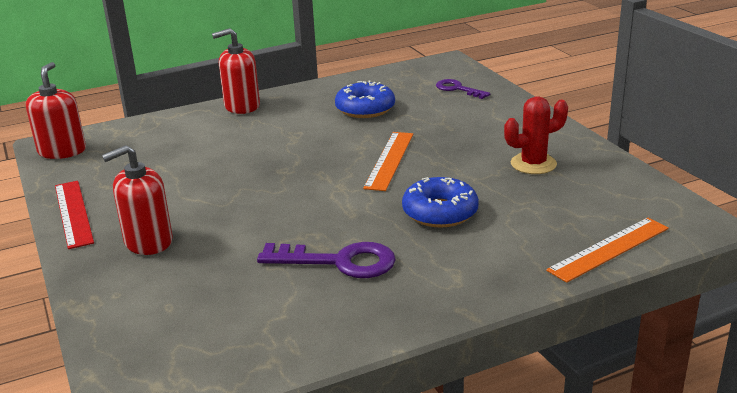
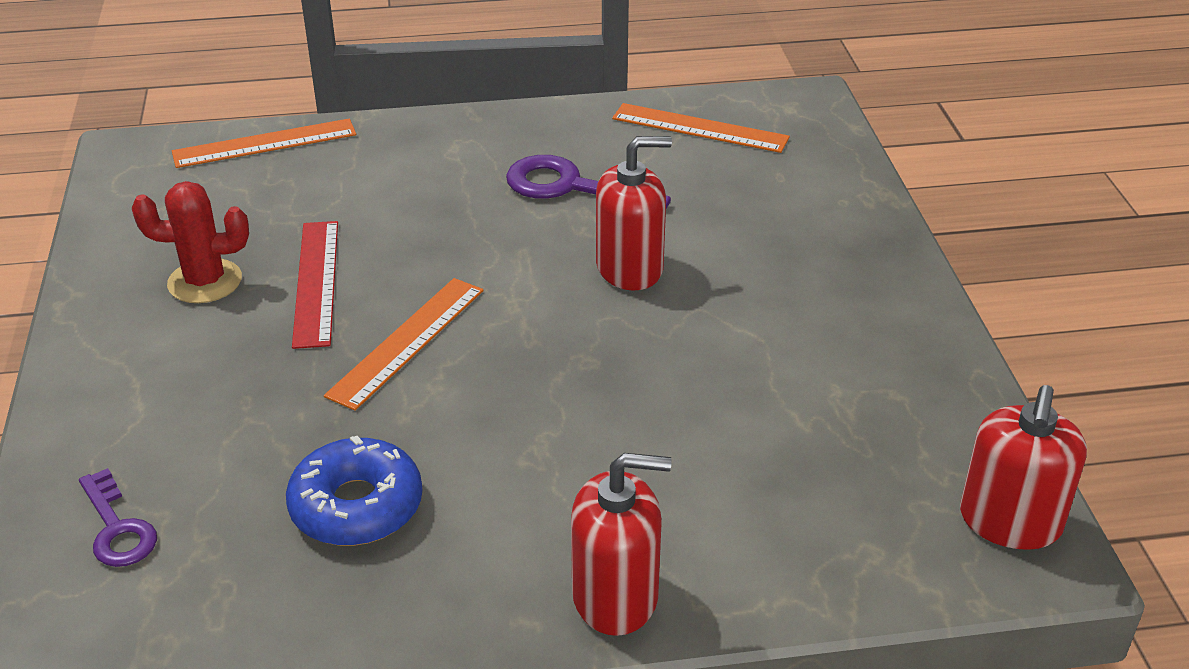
camera: 165 degrees left, 10 degrees up
red ruler [55,181,94,249] -> red ruler moved to [292,221,338,349]
red soap dispenser [102,145,173,255] -> red soap dispenser moved to [596,136,672,291]
blue donut [402,177,479,228] -> none
none -> orange ruler [612,103,790,153]

